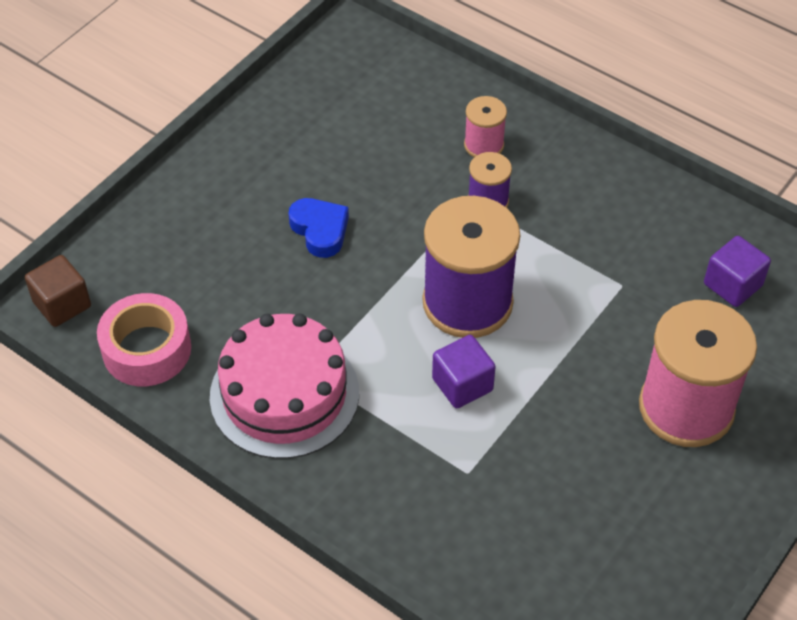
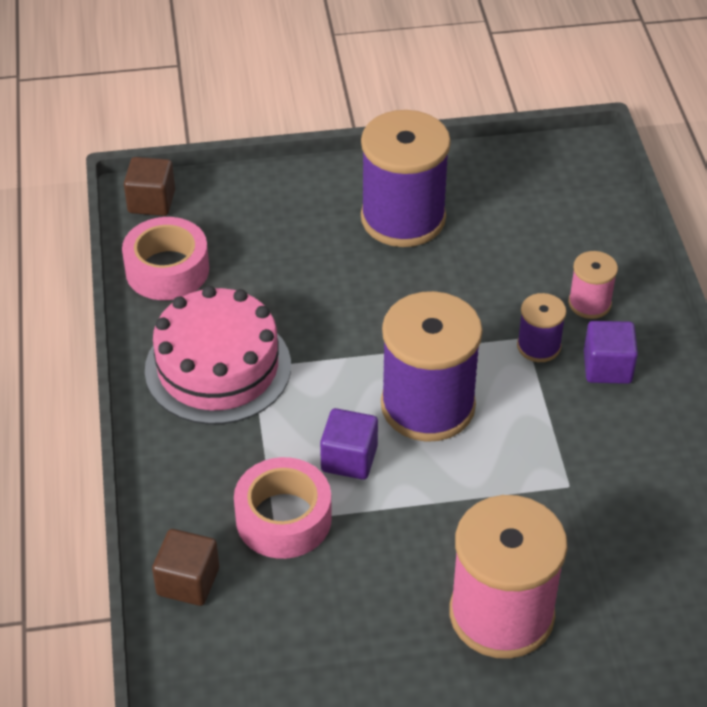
camera: 45 degrees right, 5 degrees down
blue heart [289,198,349,258] -> none
purple cube [704,236,771,307] -> purple cube moved to [584,321,638,384]
none -> brown cube [152,529,219,606]
none -> pink tape [234,457,332,559]
none -> purple spool [361,110,451,247]

